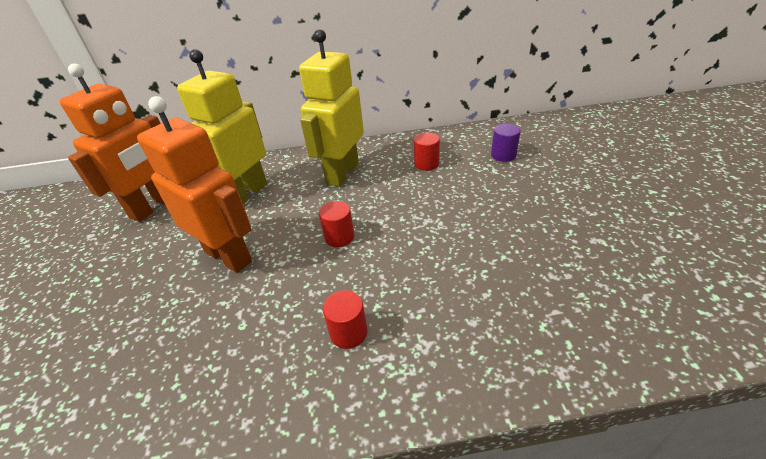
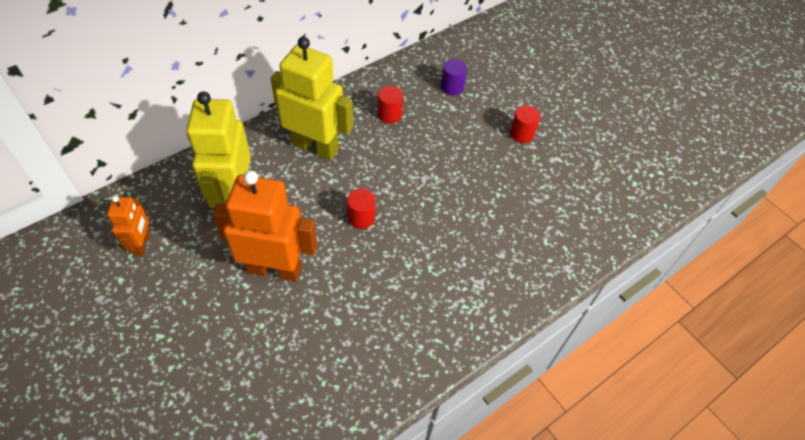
camera: 35 degrees left, 15 degrees up
orange robot [60,63,165,222] -> orange robot [107,196,150,256], size x0.52
yellow robot [299,29,364,187] -> yellow robot turned 120 degrees clockwise [271,37,353,160]
red cylinder [323,290,367,349] -> red cylinder moved to [510,105,541,143]

